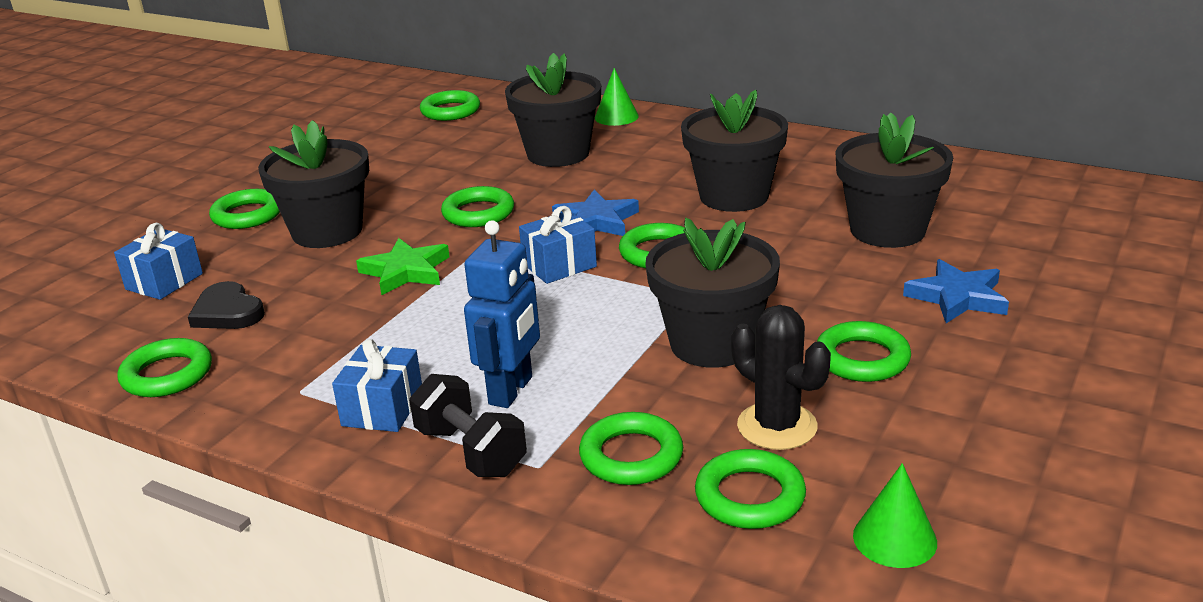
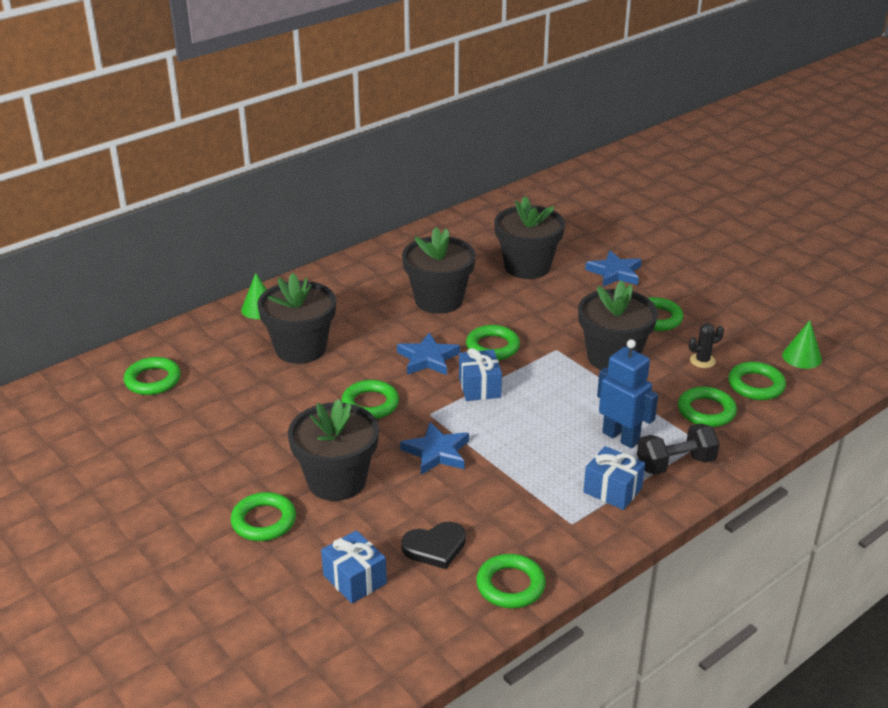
camera: 70 degrees left, 5 degrees up
green star [356,238,450,295] -> blue star [400,422,469,475]
black cactus [731,305,831,450] -> black cactus [689,323,724,368], size x0.59

